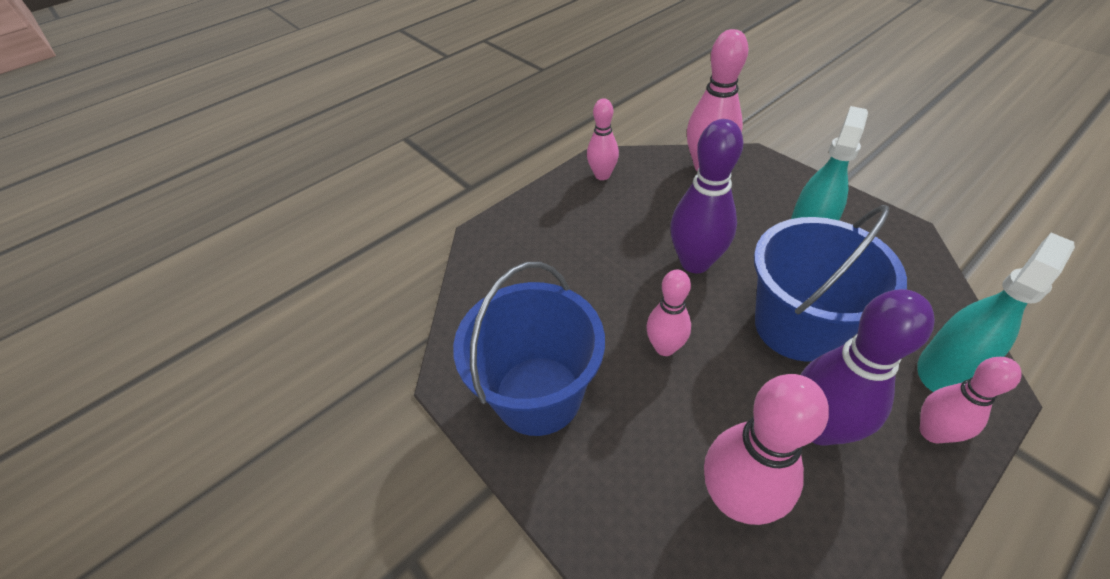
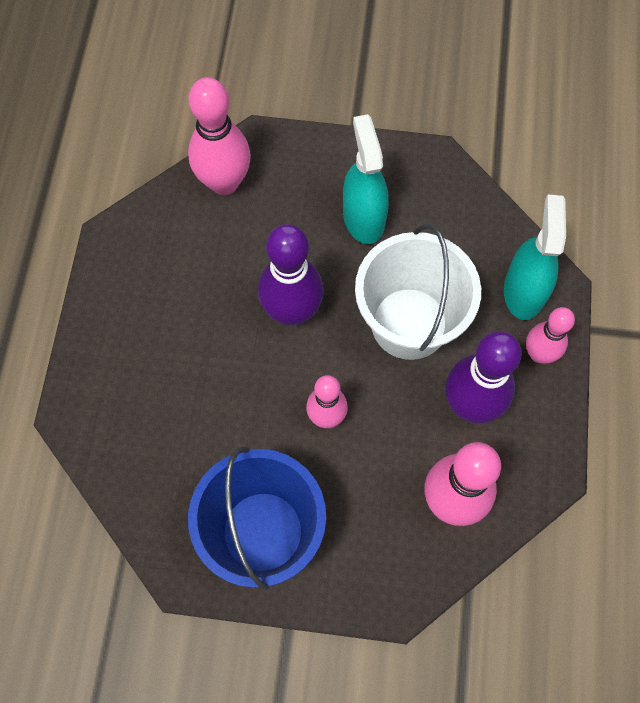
camera: 45 degrees left, 20 degrees up
pink bowling pin [587,98,619,180] -> none
blue bucket [754,205,907,361] -> white bucket [355,223,481,360]

